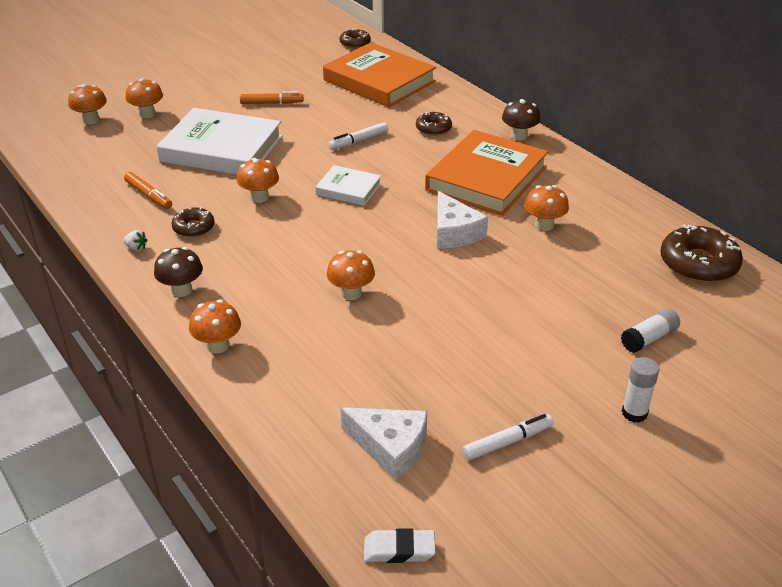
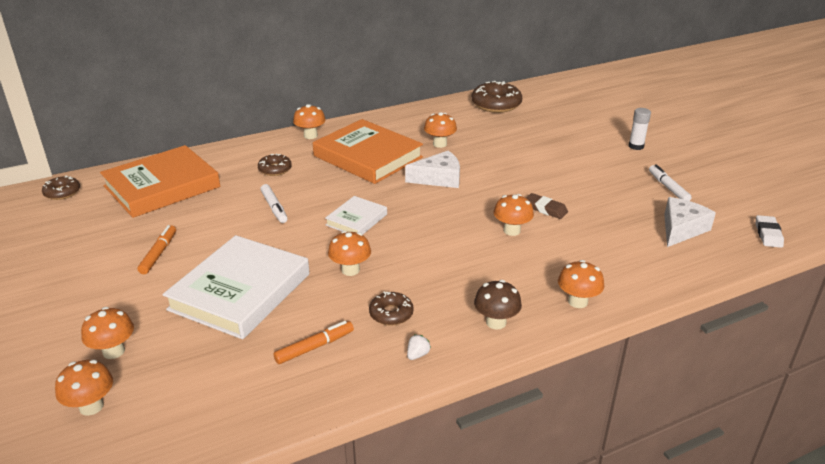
camera: 80 degrees left, 5 degrees down
brown mushroom [502,99,540,141] -> orange mushroom [293,104,326,139]
white glue stick [621,308,680,353] -> none
none -> brown eraser [526,193,568,219]

